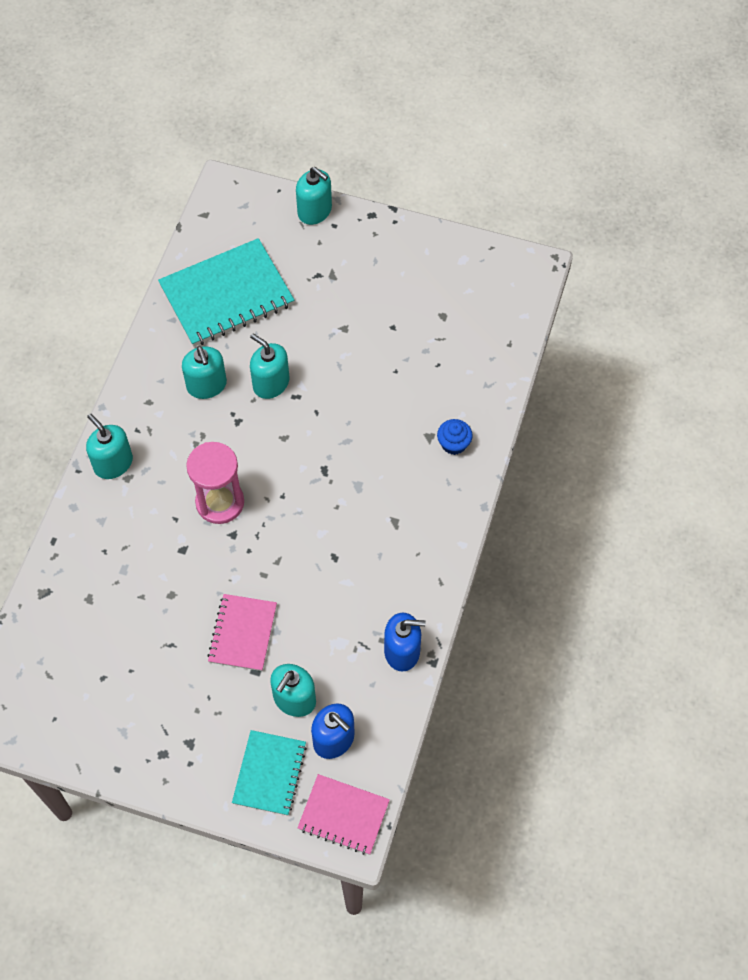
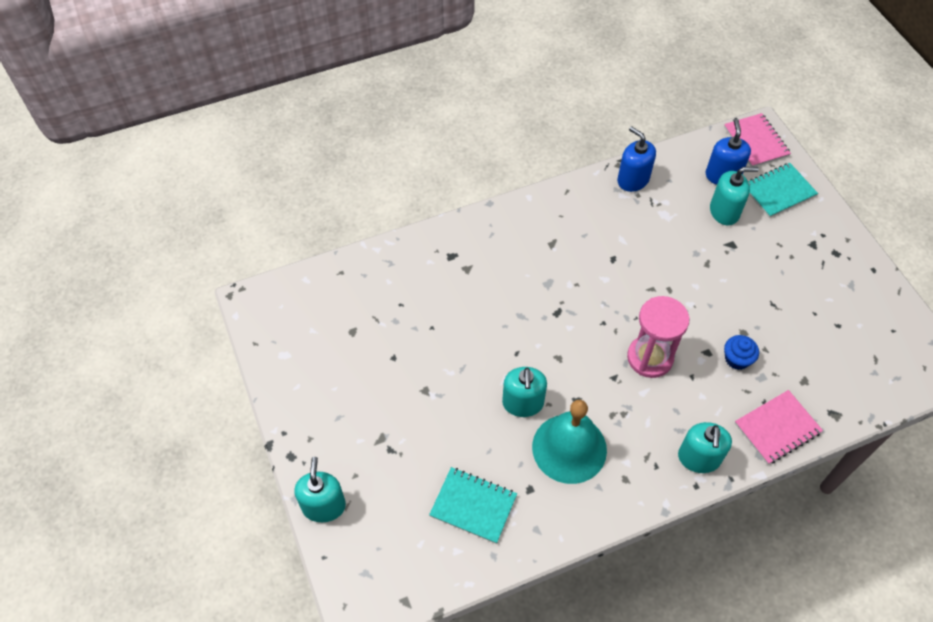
camera: 130 degrees left, 5 degrees down
turquoise notebook [158,238,294,347] -> turquoise notebook [429,467,517,544], size x0.59
turquoise soap dispenser [182,346,227,399] -> turquoise bell [532,400,607,484]
pink notebook [207,594,277,671] -> pink notebook moved to [735,390,823,465]
blue cupcake [437,419,473,455] -> blue cupcake moved to [724,335,759,370]

